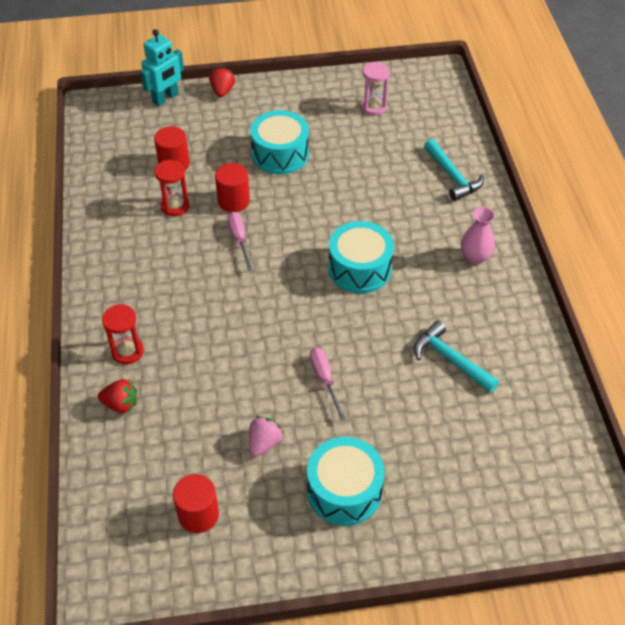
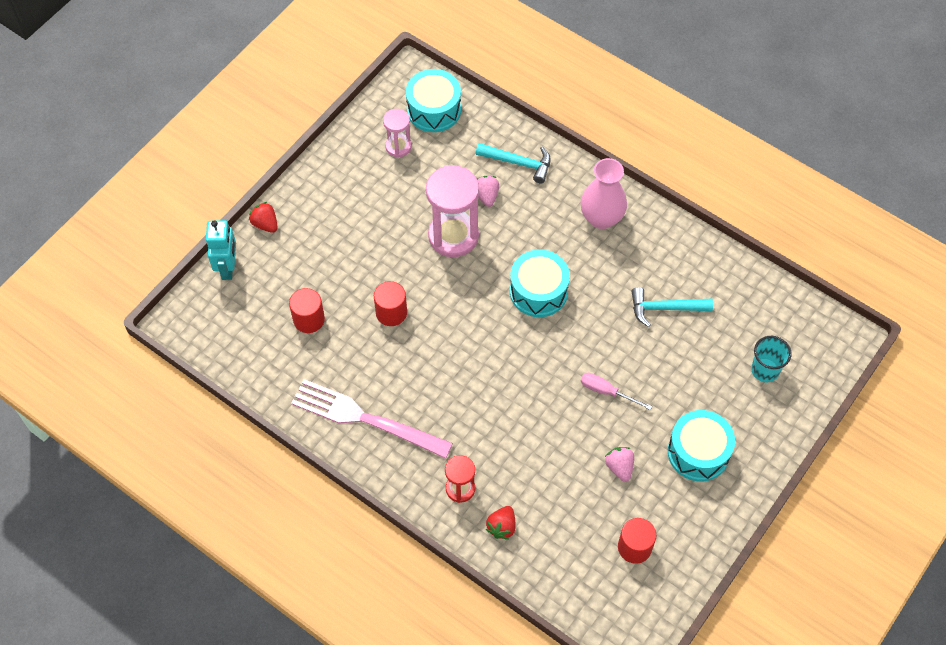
camera: 45 degrees left, 10 degrees up
red strawberry [98,379,137,413] -> red strawberry turned 150 degrees clockwise [486,506,516,540]
red hourglass [154,160,189,216] -> none
pink screwdriver [227,212,253,271] -> none
turquoise drum [250,110,309,175] -> turquoise drum moved to [406,69,461,132]
pink vase [461,207,495,265] -> pink vase [581,158,627,229], size x1.51
none -> pink fork [291,379,453,459]
none -> pink hourglass [426,165,479,257]
none -> pink strawberry [477,176,499,207]
none -> turquoise cup [751,336,792,382]

